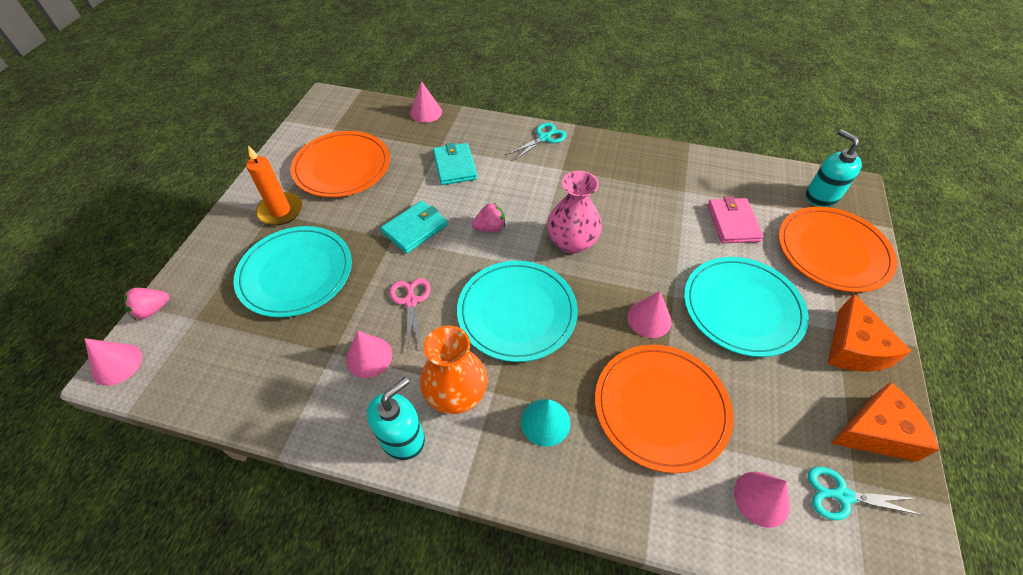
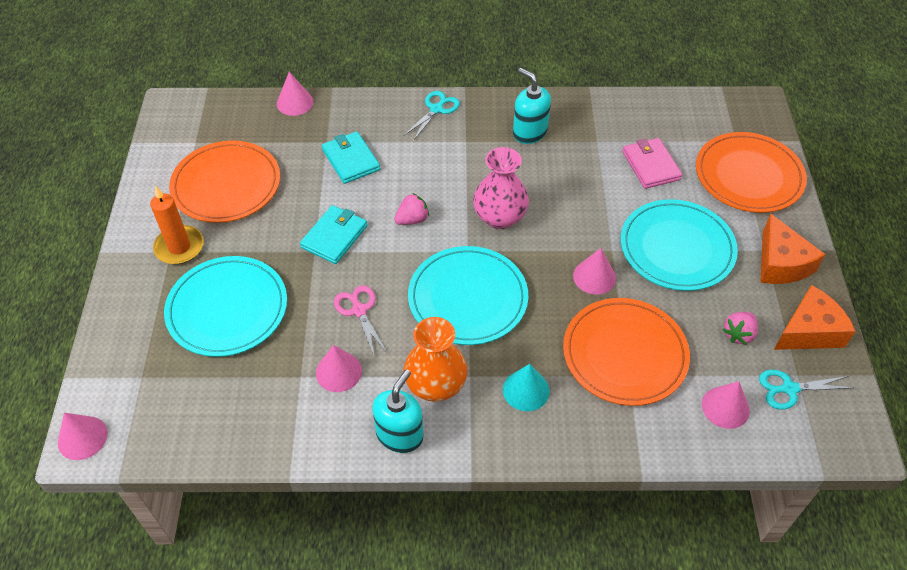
camera: 15 degrees left, 0 degrees up
pink strawberry [124,288,169,320] -> pink strawberry moved to [723,312,758,345]
turquoise soap dispenser [805,129,862,207] -> turquoise soap dispenser moved to [513,68,551,144]

